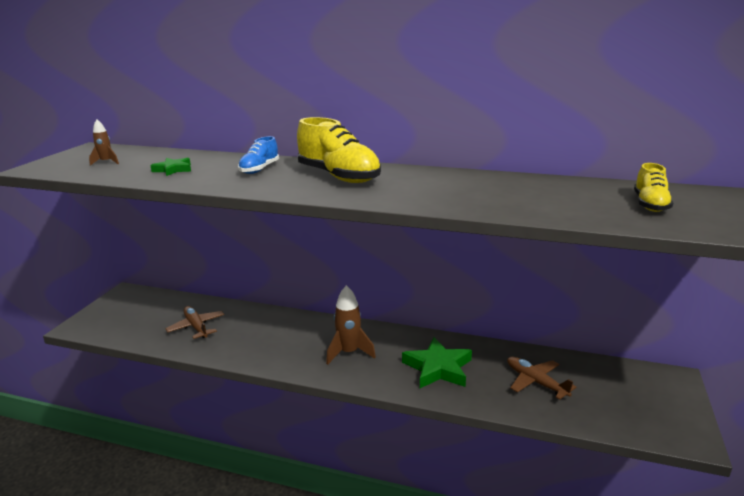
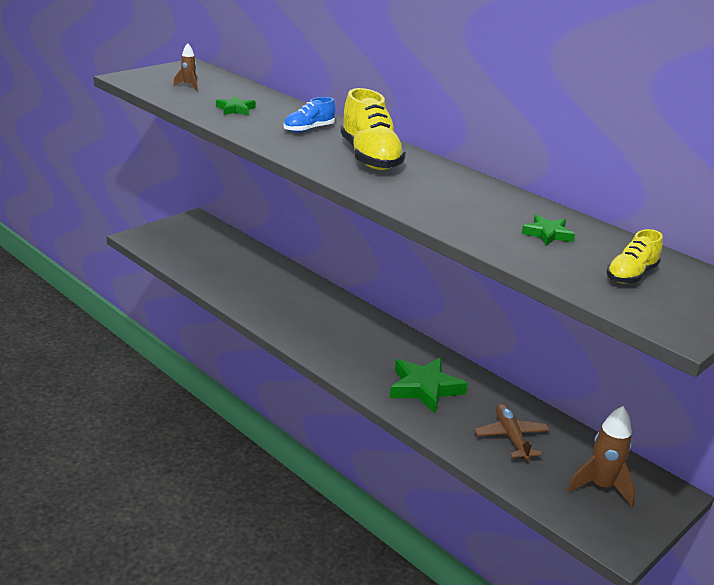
camera: 25 degrees right, 5 degrees up
brown plane [165,306,224,339] -> none
brown rocket [326,285,376,365] -> brown rocket moved to [568,406,636,507]
none -> green star [521,215,575,246]

